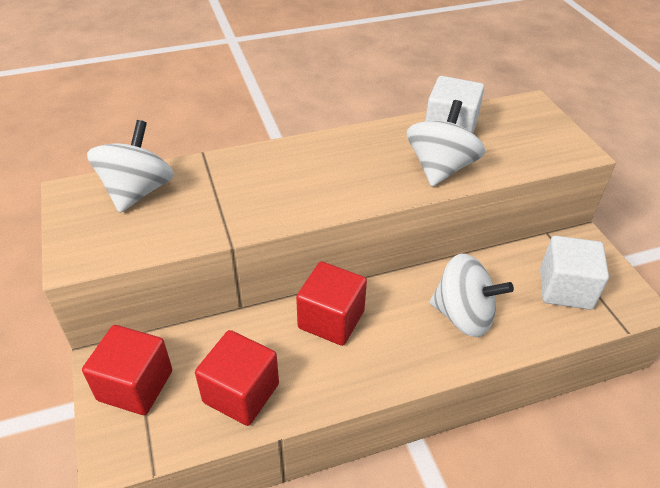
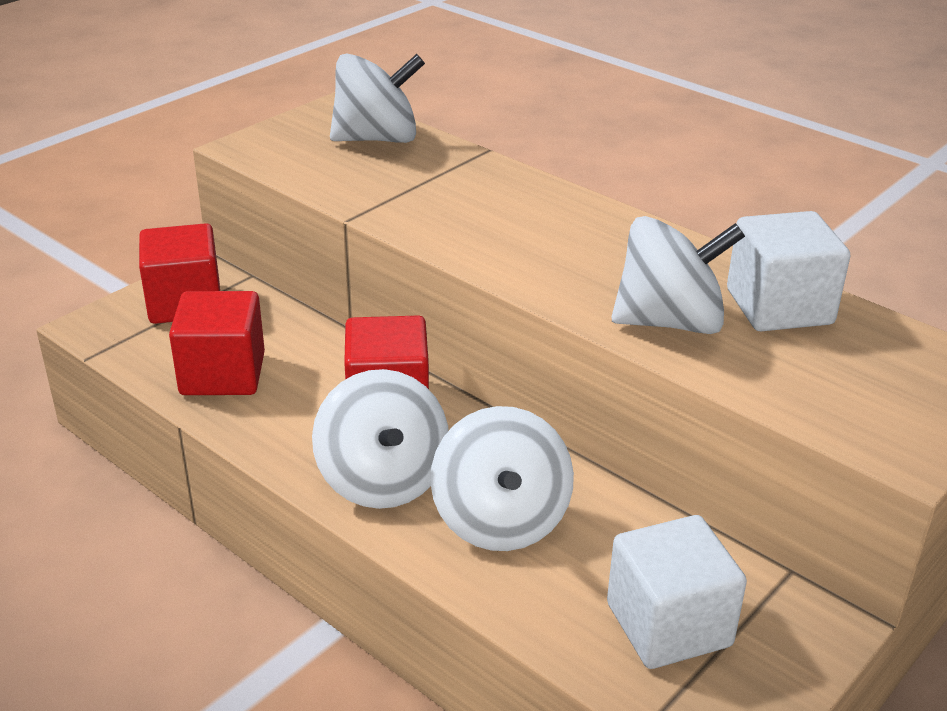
camera: 60 degrees right, 10 degrees down
none -> white spinning top [312,369,449,509]

